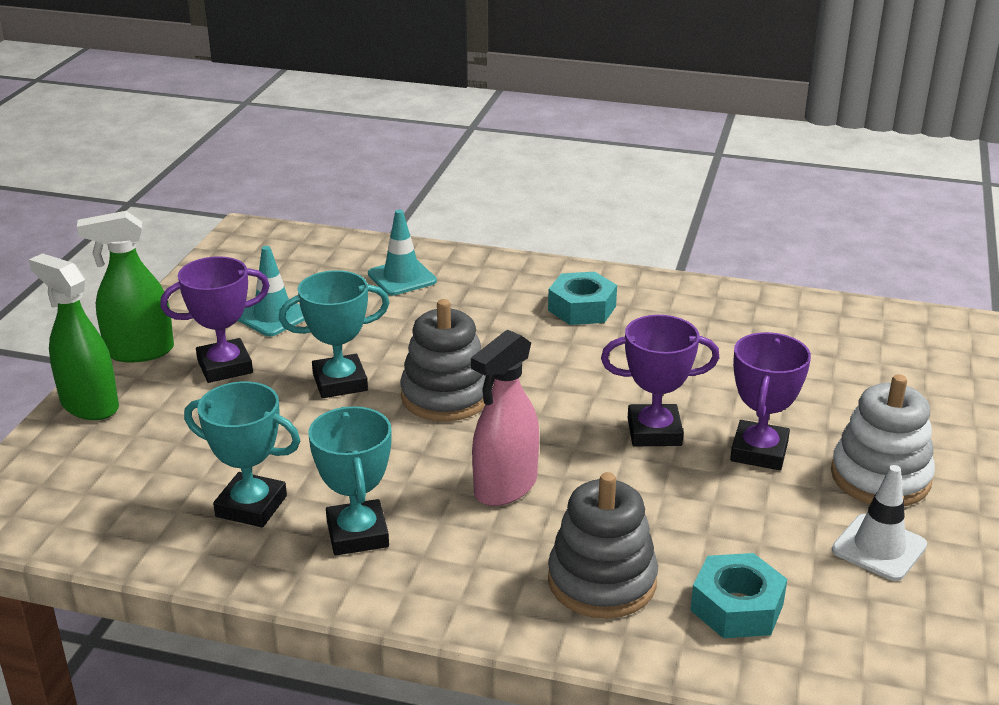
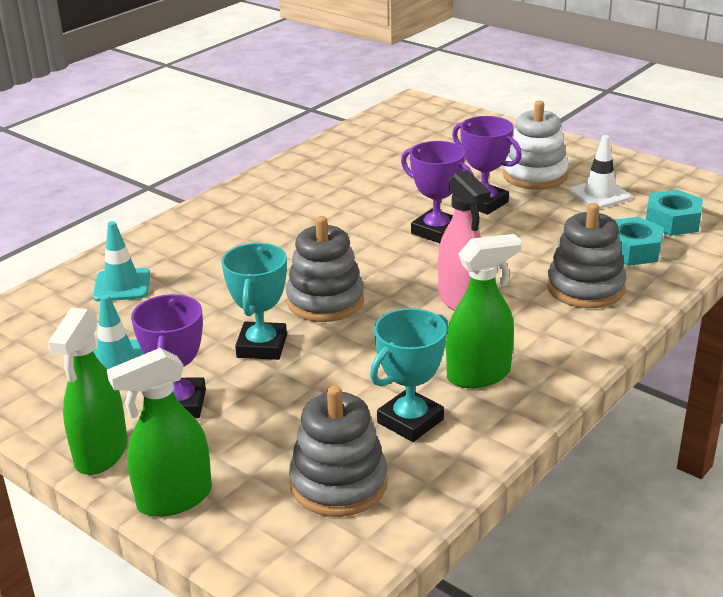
camera: 65 degrees left, 0 degrees up
turquoise trophy [308,406,391,556] -> green spray bottle [446,234,522,388]
turquoise nut [548,272,617,325] -> turquoise nut moved to [646,190,703,236]
purple trophy [601,315,720,446] -> purple trophy turned 75 degrees counterclockwise [401,141,474,243]
none -> grey stacking toy [289,385,388,517]

